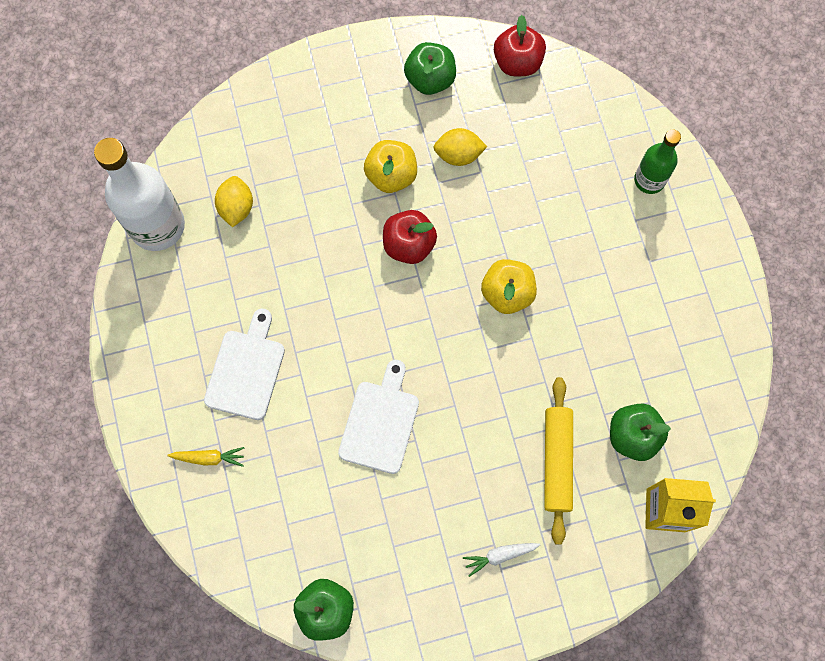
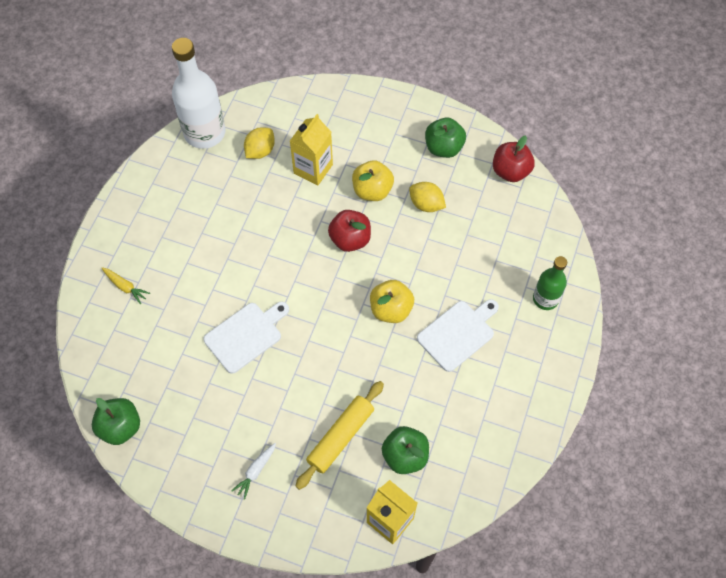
camera: 35 degrees right, 10 degrees down
white cutting board [204,309,285,420] -> white cutting board moved to [417,299,499,372]
white carrot [463,543,540,577] -> white carrot turned 75 degrees counterclockwise [231,443,276,500]
none -> yellow carton [290,114,333,185]

